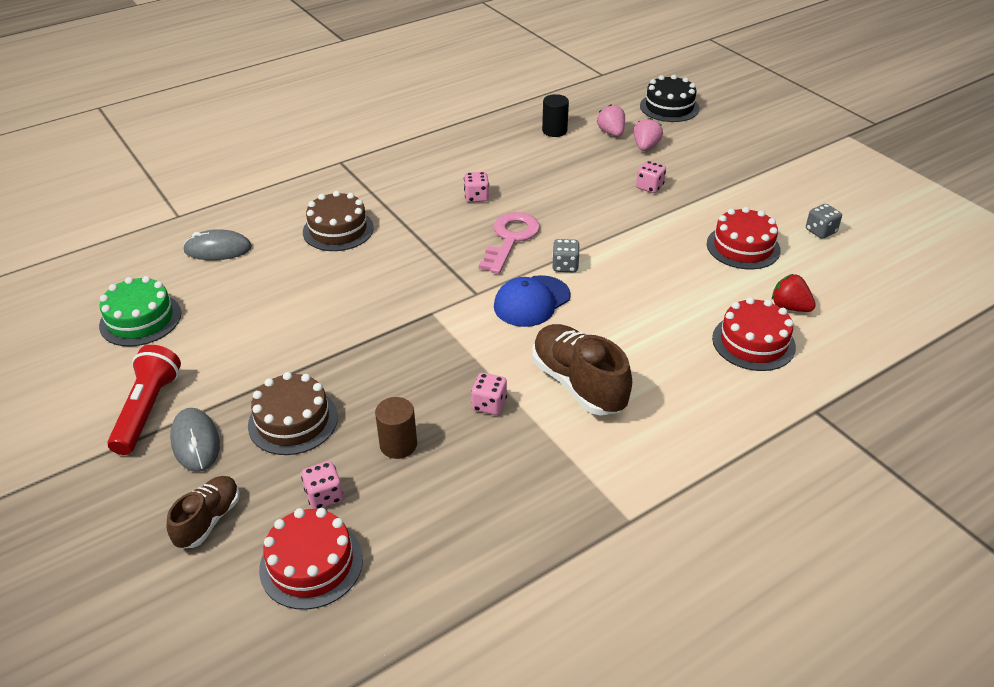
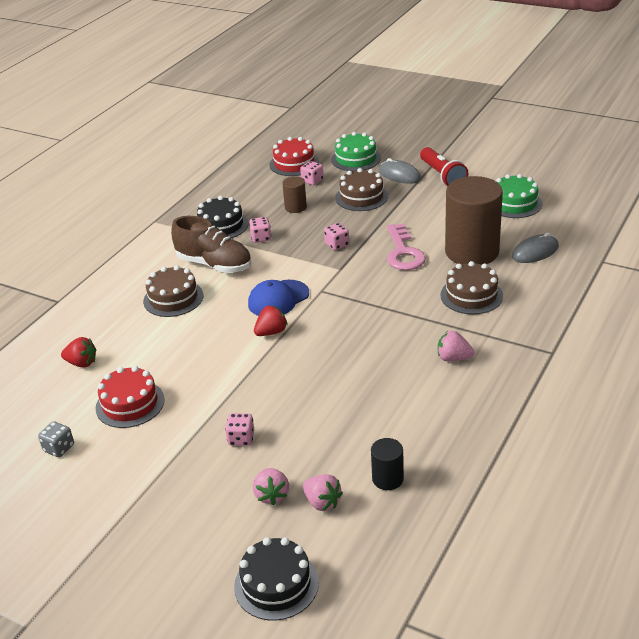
camera: 155 degrees right, 5 degrees down
brown shoe [167,476,240,548] -> green cake [331,132,381,171]
pink dice [464,172,489,202] -> pink dice moved to [324,223,349,250]
pink key [479,212,540,274] -> pink key moved to [387,224,426,270]
blue cap [494,275,571,327] -> blue cap turned 150 degrees counterclockwise [248,280,309,316]
grey dice [552,239,580,272] -> red strawberry [254,305,288,336]
red cake [712,297,796,371] -> none
none -> brown cake [143,265,204,317]
none -> black cake [197,196,248,239]
none -> pink strawberry [438,331,474,361]
none -> brown cylinder [445,176,503,265]

